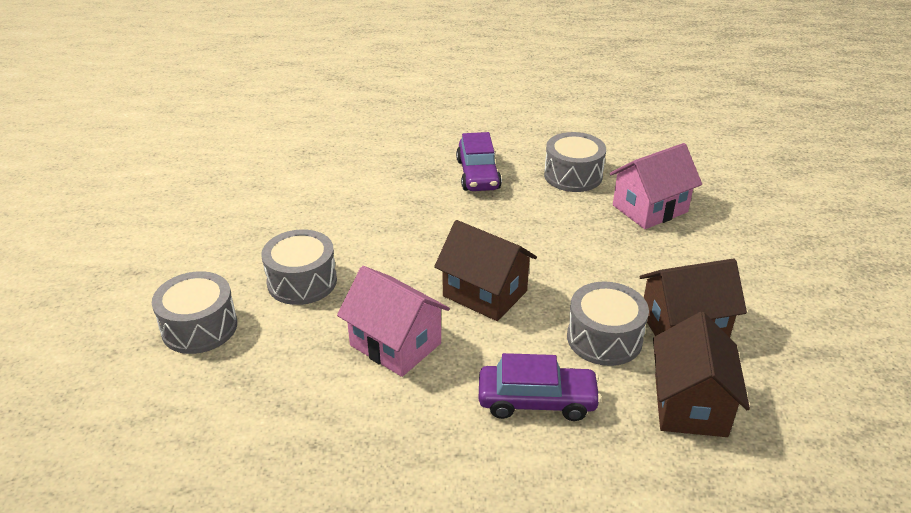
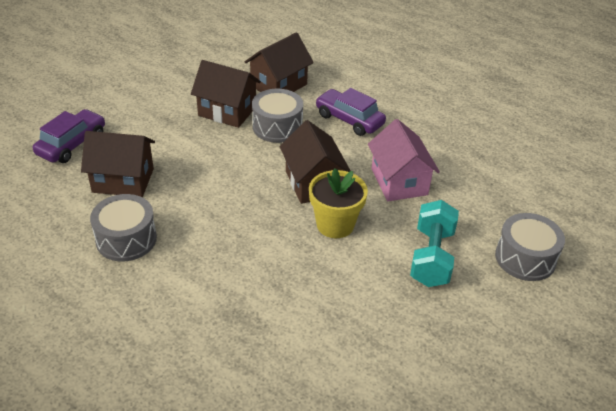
camera: 145 degrees left, 5 degrees up
grey drum [262,229,337,305] -> turquoise dumbbell [410,200,459,287]
purple car [456,132,502,191] -> purple car moved to [33,109,105,163]
pink house [610,143,702,229] -> brown house [81,131,155,197]
none -> yellow flower pot [309,168,368,238]

